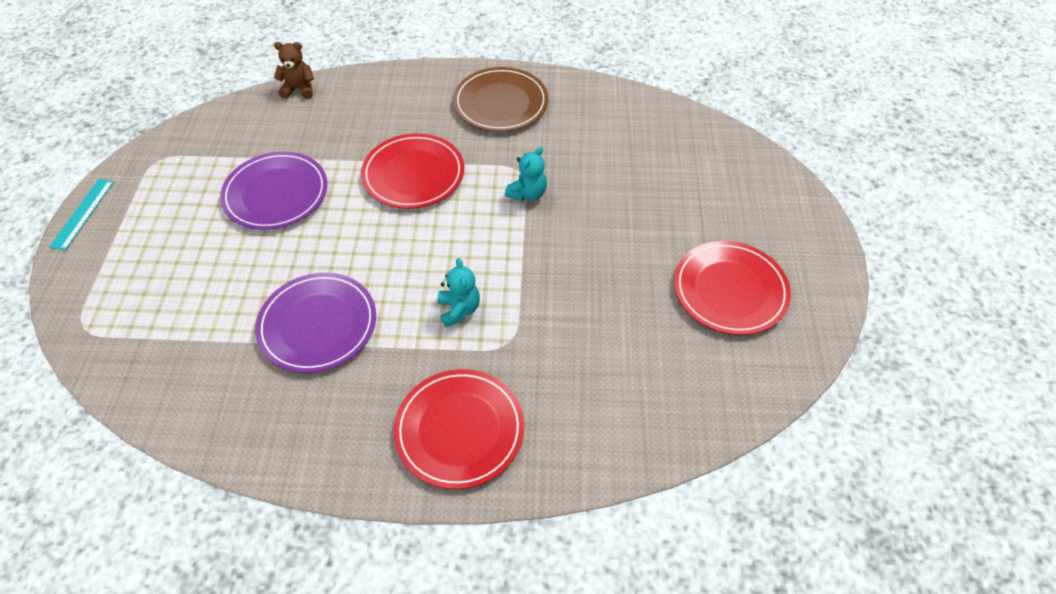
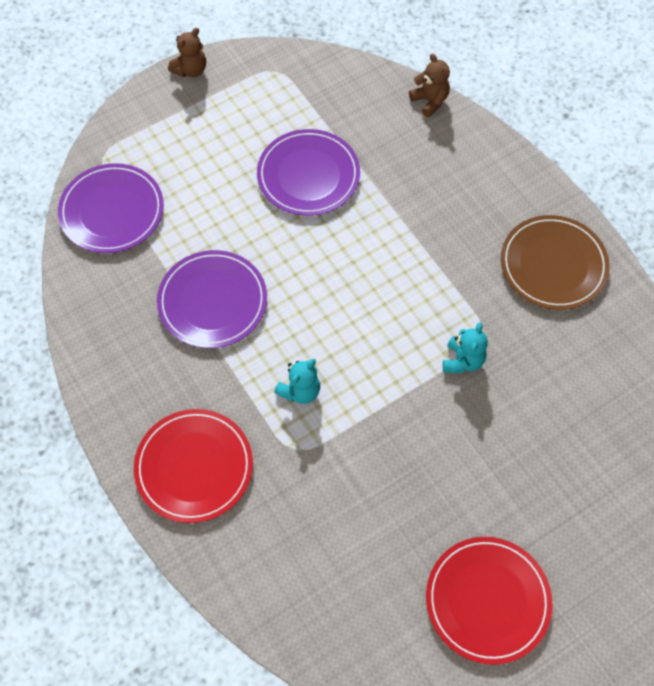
camera: 55 degrees right, 10 degrees up
turquoise ruler [49,179,114,251] -> brown teddy bear [168,28,206,77]
red plate [361,133,464,209] -> none
turquoise teddy bear [505,147,547,201] -> turquoise teddy bear turned 75 degrees counterclockwise [443,322,488,373]
none -> purple plate [58,163,164,253]

